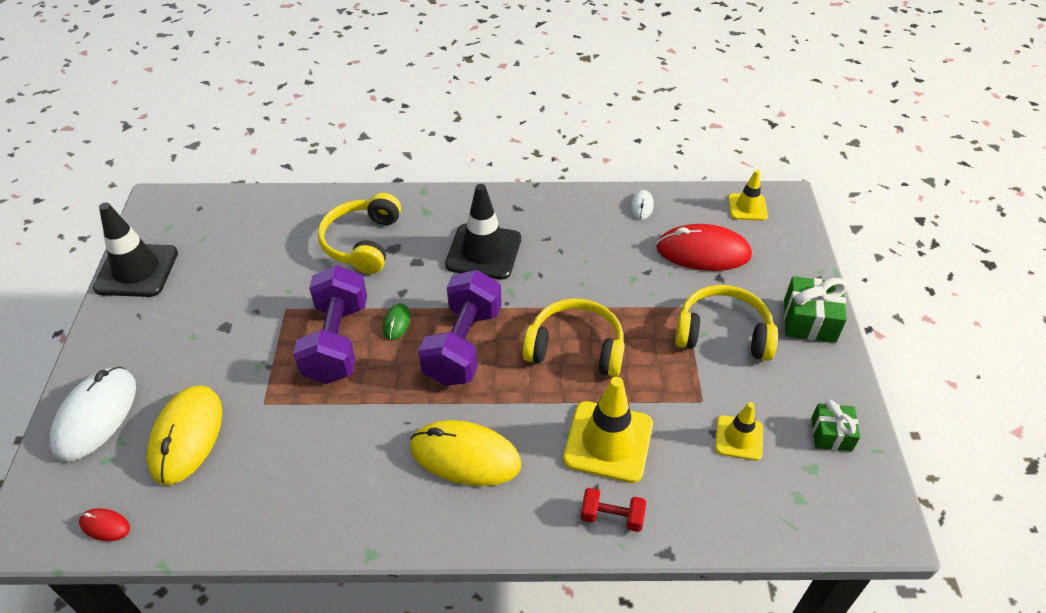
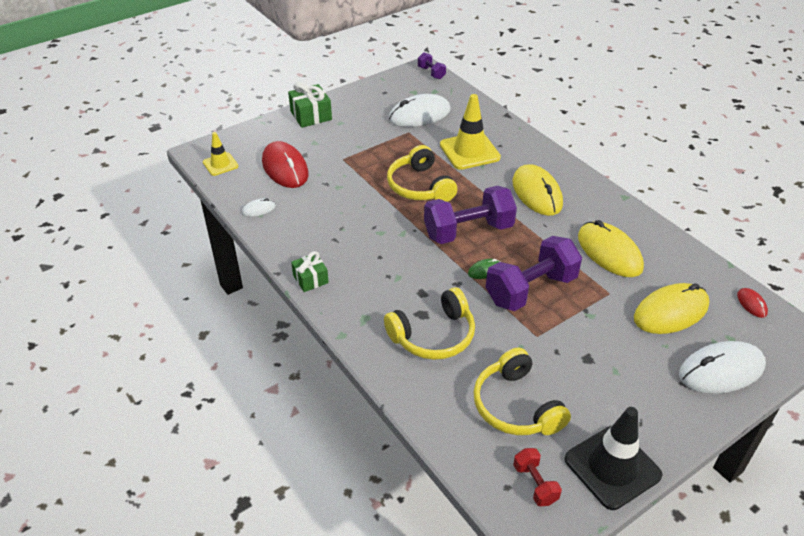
camera: 125 degrees left, 5 degrees down
black traffic cone [445,184,521,280] -> none
red dumbbell [581,488,646,532] -> red dumbbell moved to [513,448,562,506]
yellow headphones [675,285,778,361] -> yellow headphones moved to [473,348,571,435]
yellow traffic cone [715,402,763,461] -> white mouse [388,94,451,127]
green gift [811,400,860,451] -> green gift moved to [291,251,329,292]
none -> purple dumbbell [418,52,446,79]
none -> yellow mouse [578,220,644,277]

